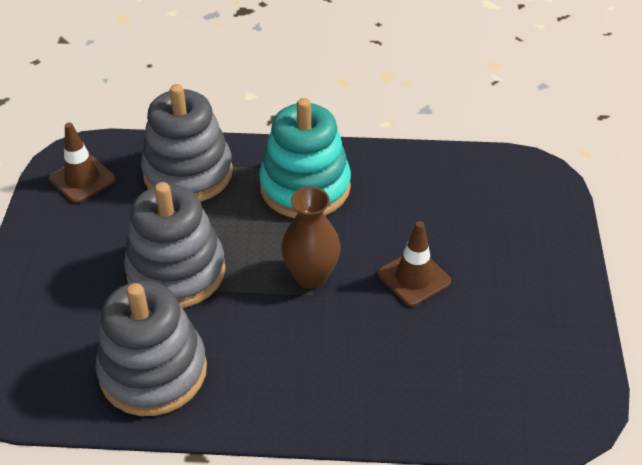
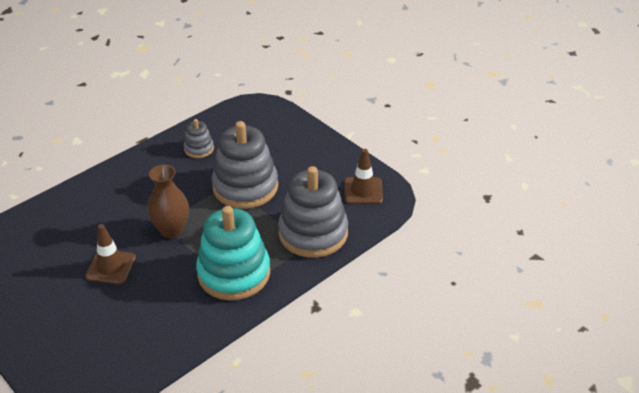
camera: 135 degrees right, 5 degrees down
grey stacking toy [96,281,207,416] -> grey stacking toy [184,119,214,158], size x0.48

